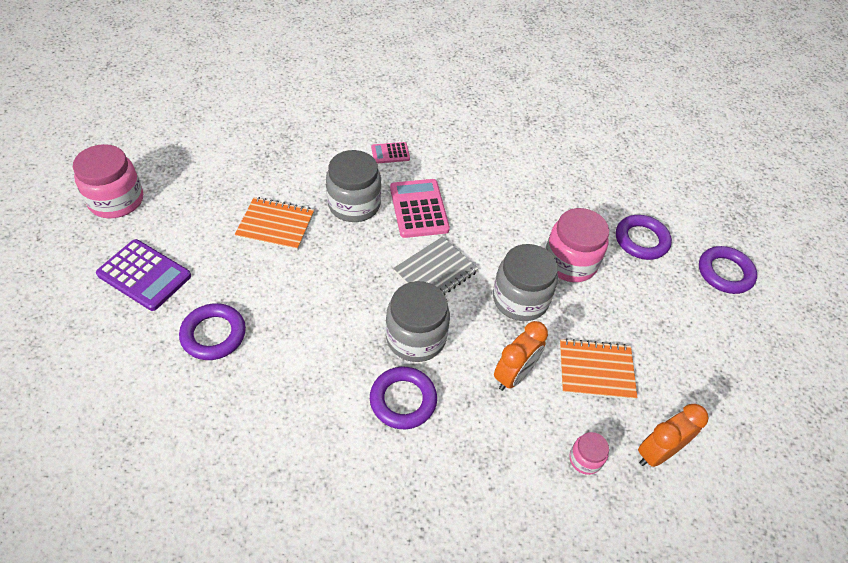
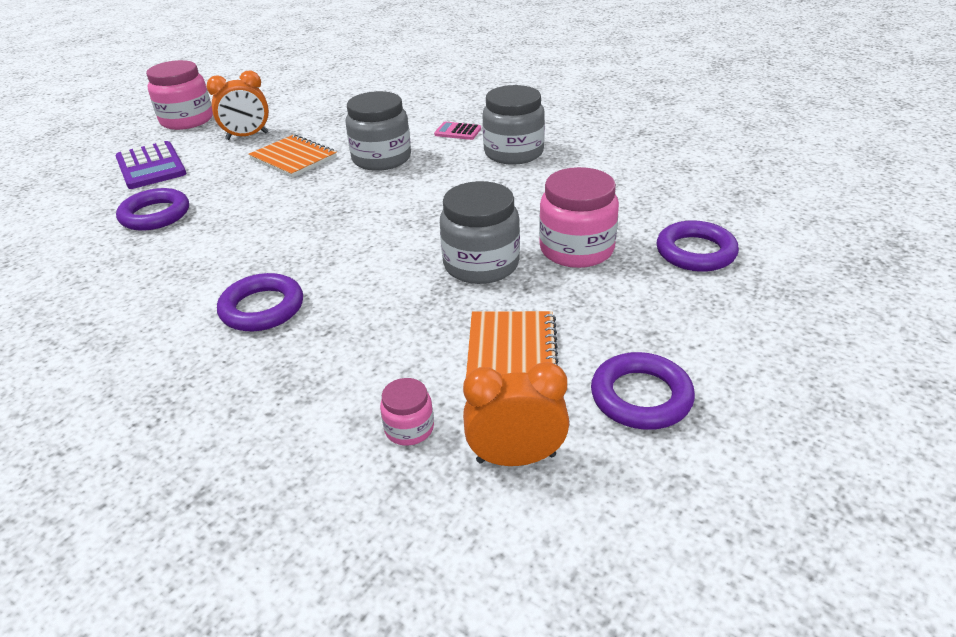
camera: 35 degrees right, 15 degrees down
grey jar [386,281,450,362] -> grey jar moved to [482,85,545,164]
pink calculator [390,179,450,238] -> none
grey notebook [393,236,478,295] -> none
orange clock [494,321,548,391] -> orange clock moved to [206,70,269,140]
orange notebook [560,338,638,400] -> orange notebook turned 60 degrees clockwise [466,311,559,377]
purple ring [699,246,757,294] -> purple ring moved to [591,352,695,430]

